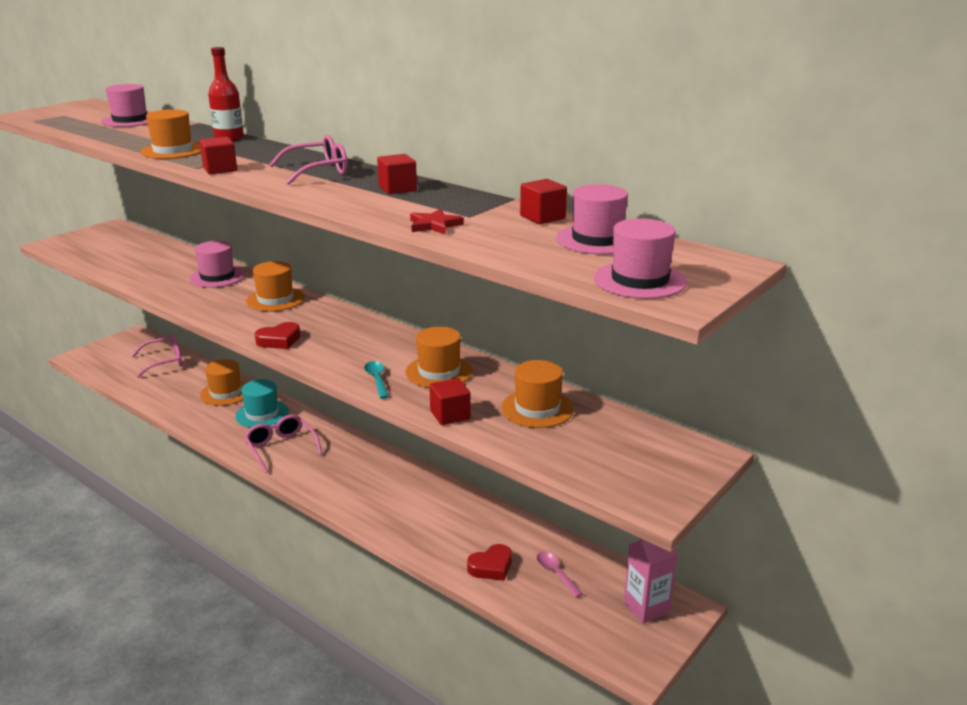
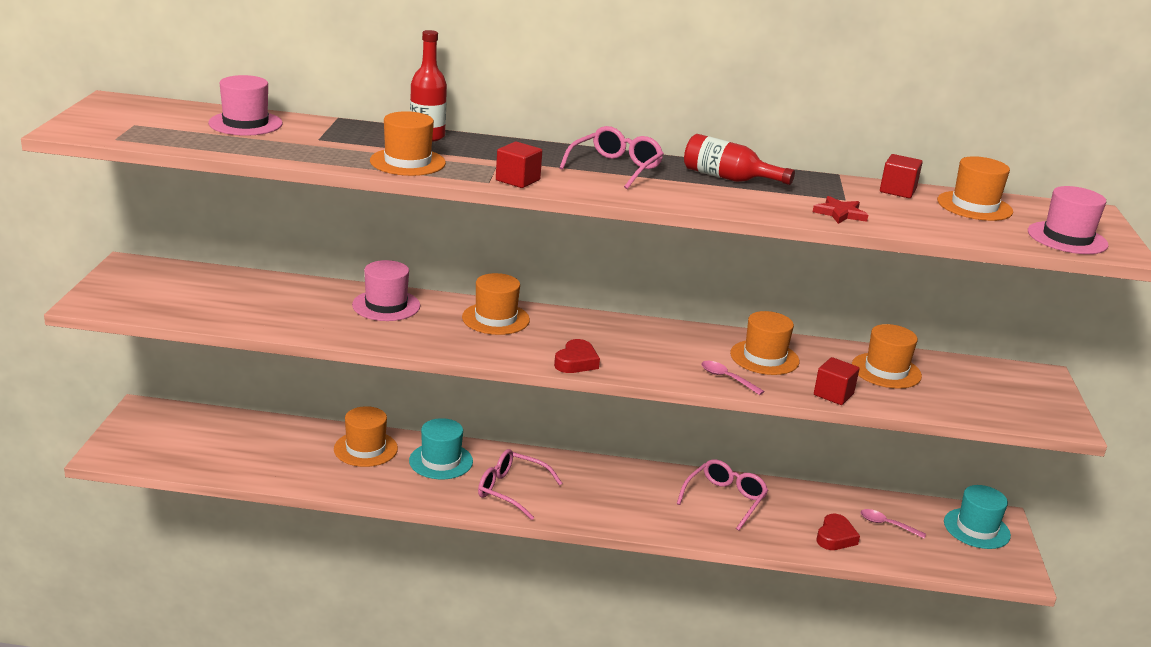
camera: 35 degrees left, 0 degrees up
pink glasses [132,334,182,378] -> pink glasses moved to [677,459,768,531]
turquoise spoon [364,361,389,399] -> pink spoon [701,361,765,395]
red cube [377,154,417,194] -> red bottle [684,134,795,185]
pink hat [556,184,628,254] -> orange hat [937,156,1013,221]
pink carton [624,538,678,624] -> turquoise hat [944,485,1011,549]

